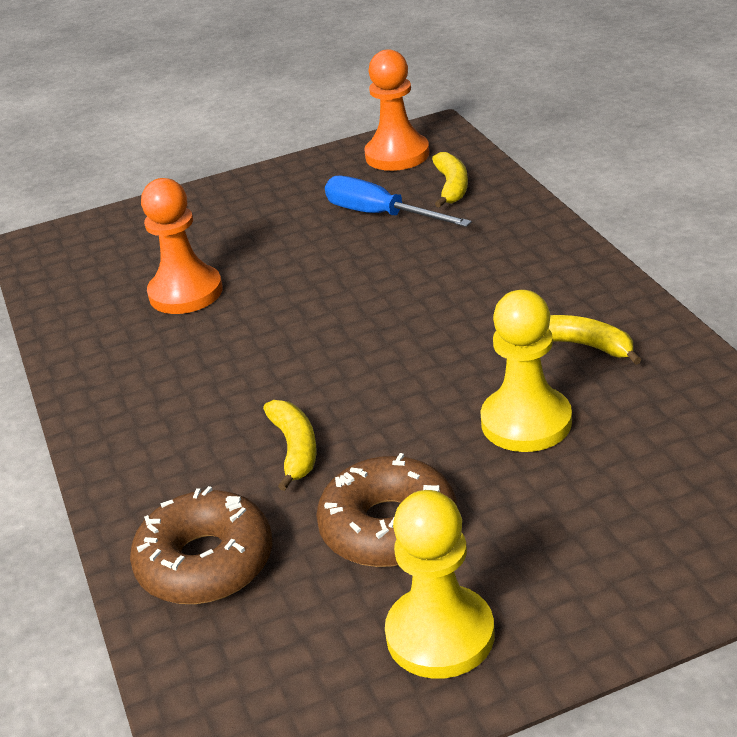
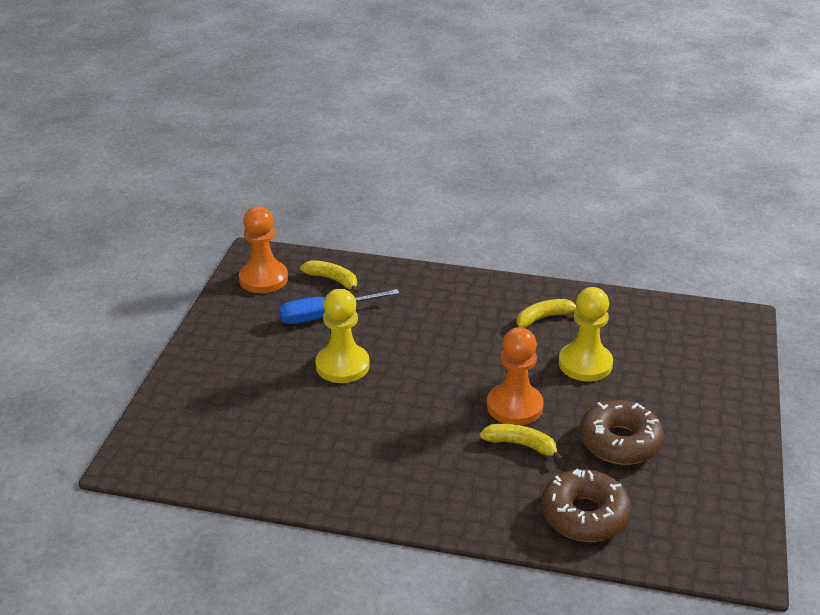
camera: 60 degrees left, 0 degrees up
orange pawn [141,178,223,314] -> orange pawn moved to [487,327,544,425]
yellow pawn [385,490,494,679] -> yellow pawn moved to [315,289,370,383]

